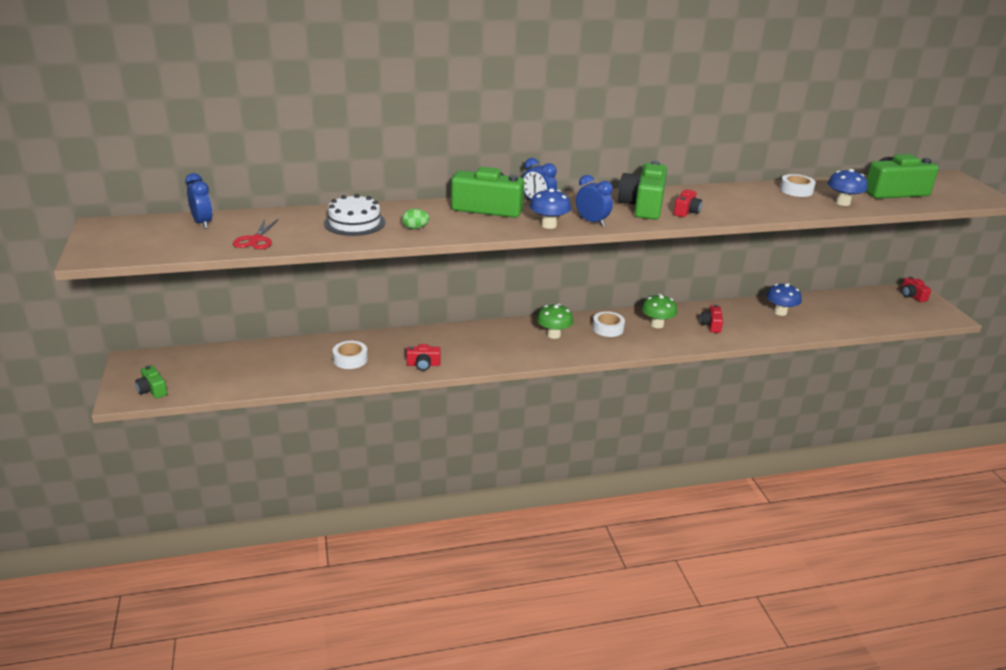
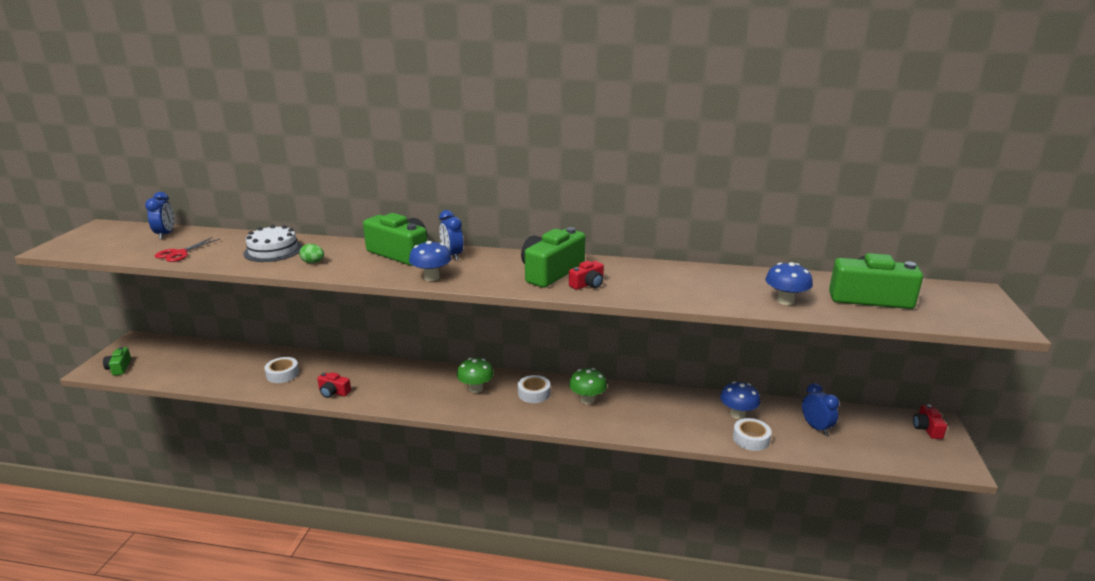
camera: 25 degrees right, 5 degrees down
blue clock [576,175,613,226] -> blue clock moved to [802,383,839,436]
red camera [700,305,723,333] -> none
white tape [780,174,816,197] -> white tape moved to [733,418,771,451]

